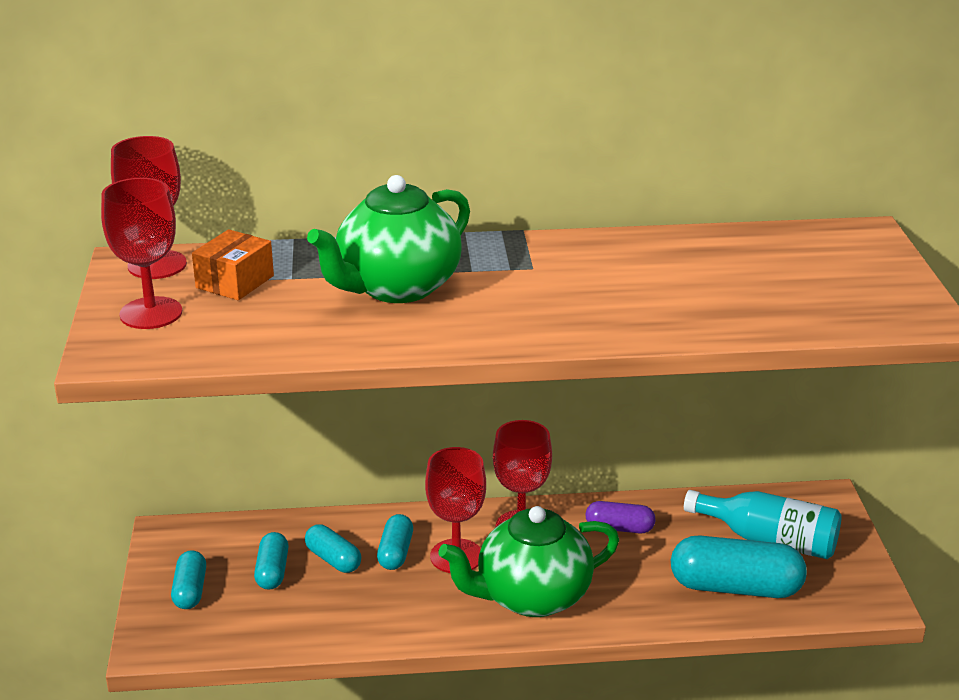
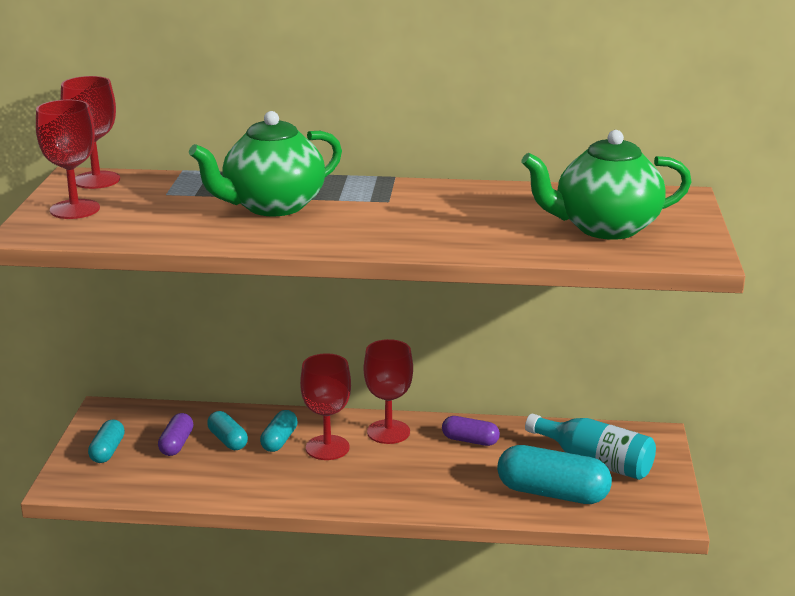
camera: 10 degrees right, 5 degrees down
orange box [192,229,274,300] -> none
turquoise capsule [254,532,289,590] -> purple capsule [158,413,193,456]
green teapot [438,506,619,617] -> green teapot moved to [521,130,692,240]

